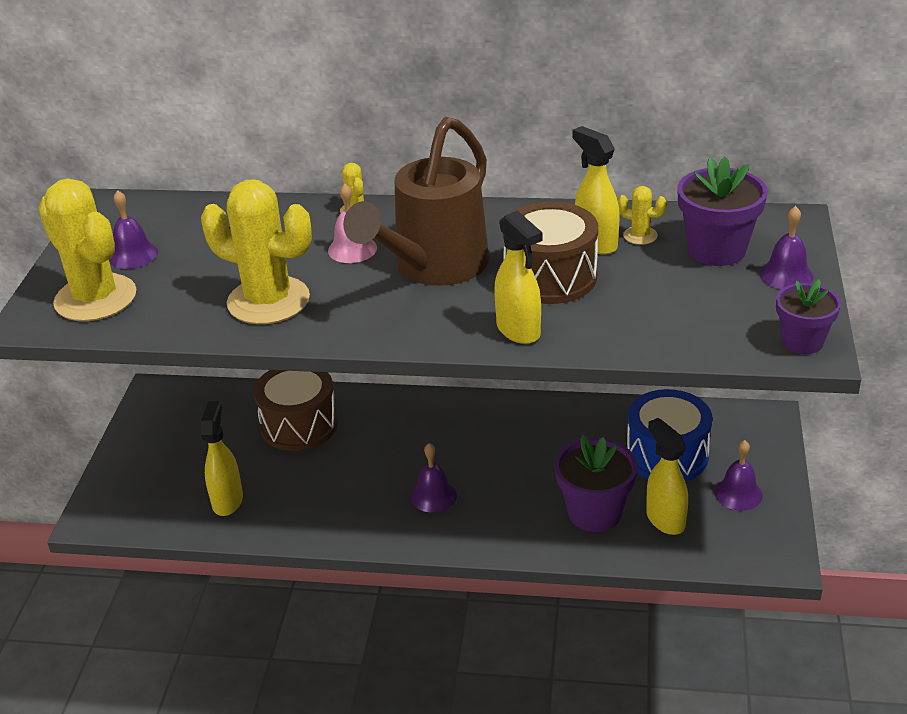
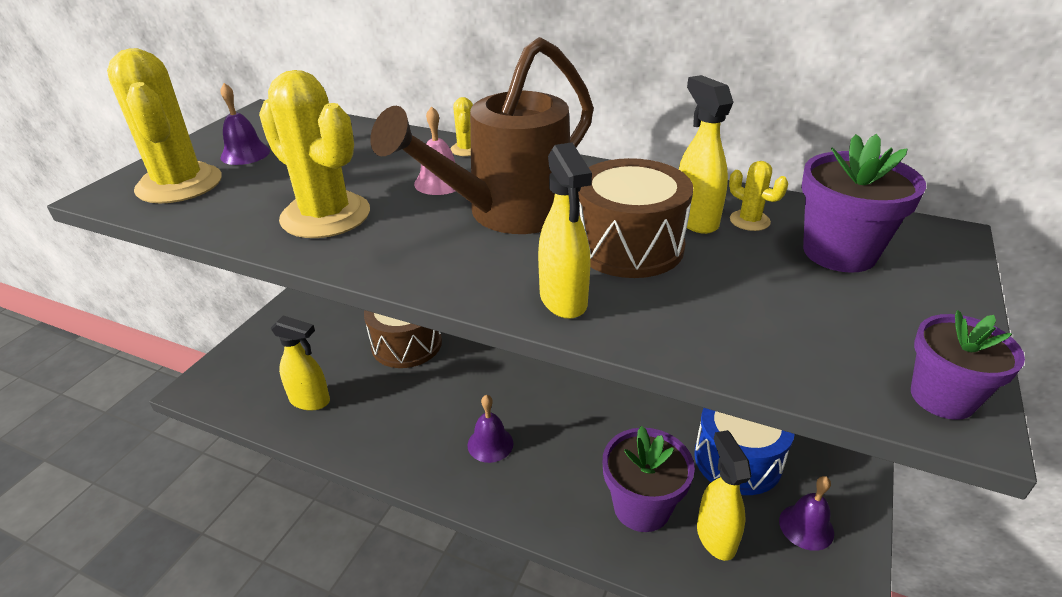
camera: 15 degrees right, 0 degrees up
yellow spray bottle [201,401,243,516] -> yellow spray bottle turned 90 degrees clockwise [271,315,330,411]
purple bell [760,206,814,289] -> none

